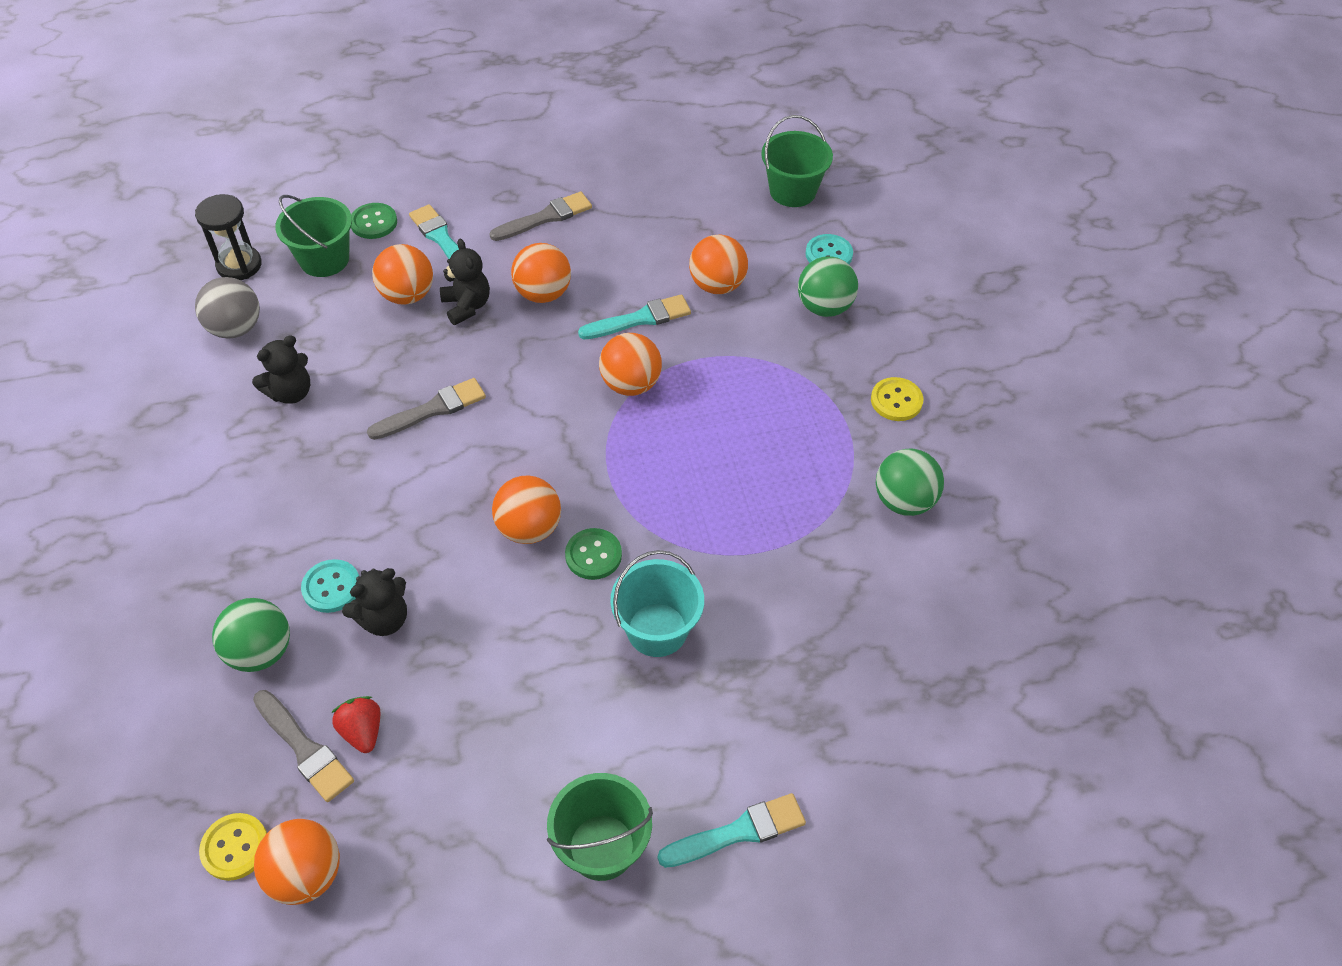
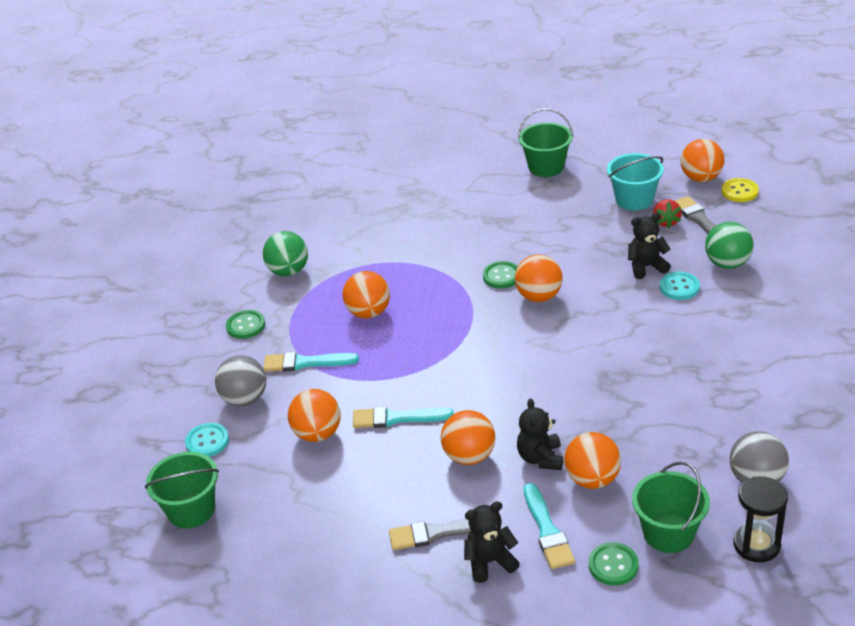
camera: 155 degrees left, 15 degrees down
black teddy bear [252,335,310,404] -> black teddy bear moved to [464,501,520,583]
grey brush [367,378,486,440] -> none
orange ball [599,333,662,396] -> orange ball moved to [342,271,390,318]
turquoise bucket [610,550,704,657] -> turquoise bucket moved to [607,153,664,211]
turquoise brush [657,793,806,868] -> turquoise brush moved to [263,352,359,372]
green ball [798,256,858,317] -> grey ball [215,355,266,406]
yellow button [871,377,923,421] -> green button [226,310,265,339]

